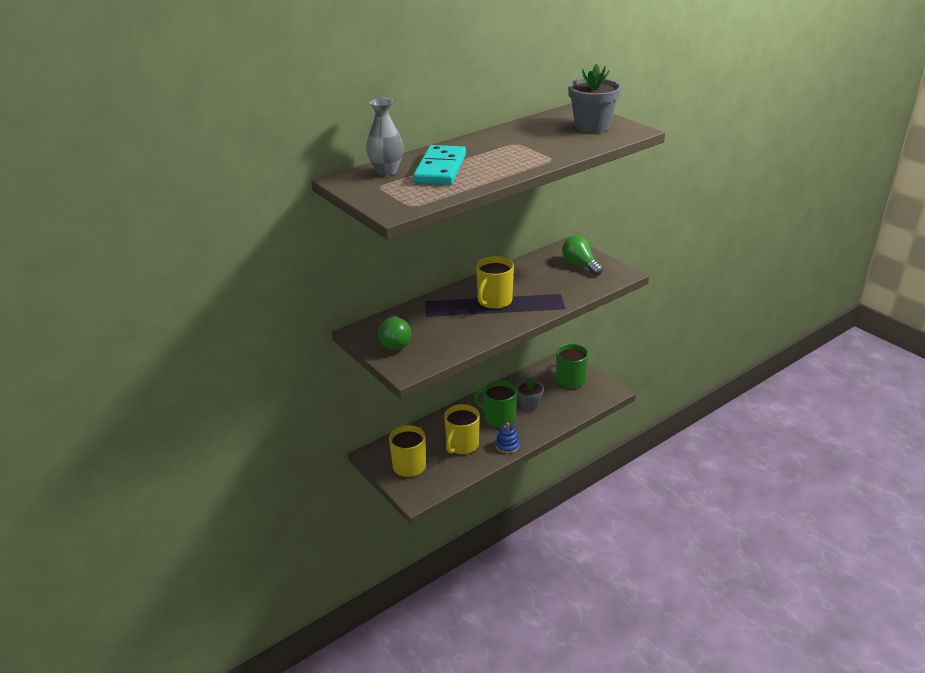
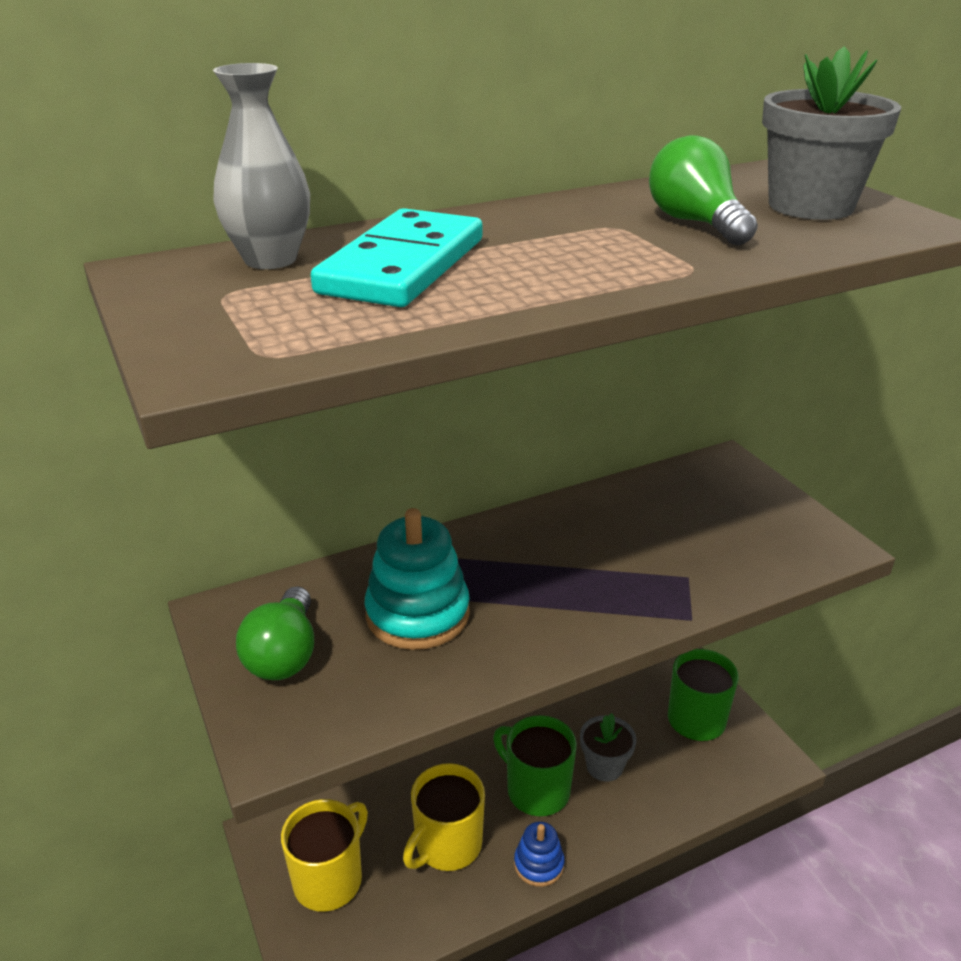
camera: 10 degrees right, 0 degrees up
yellow mug [476,256,514,309] -> none
green light bulb [562,236,603,275] -> green light bulb moved to [649,135,758,245]
none -> turquoise stacking toy [365,508,470,650]

